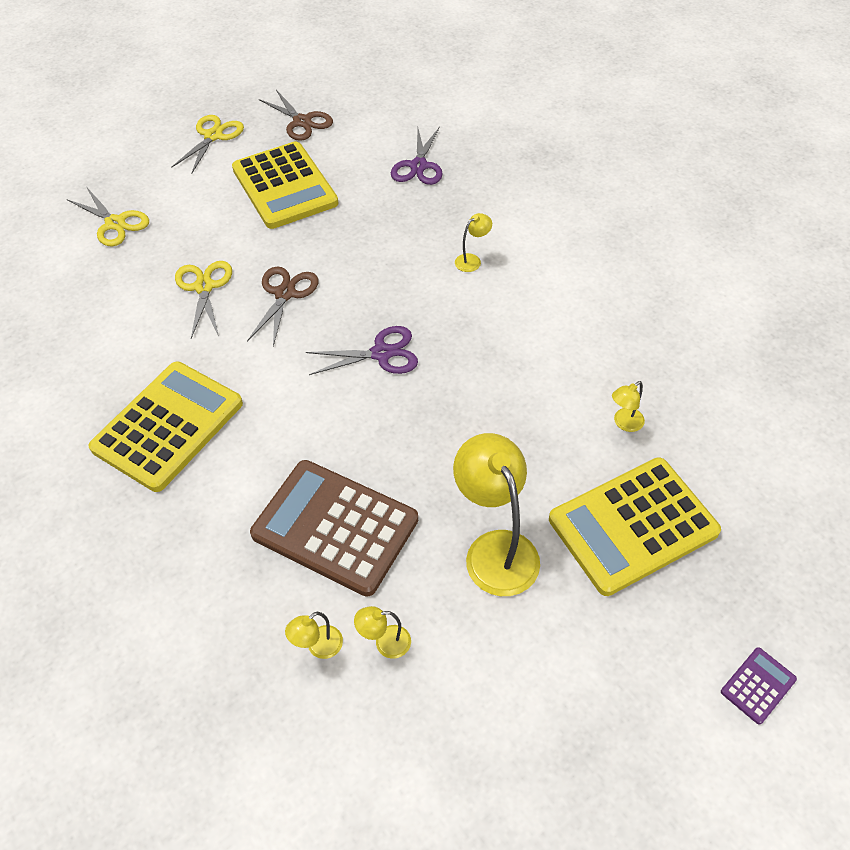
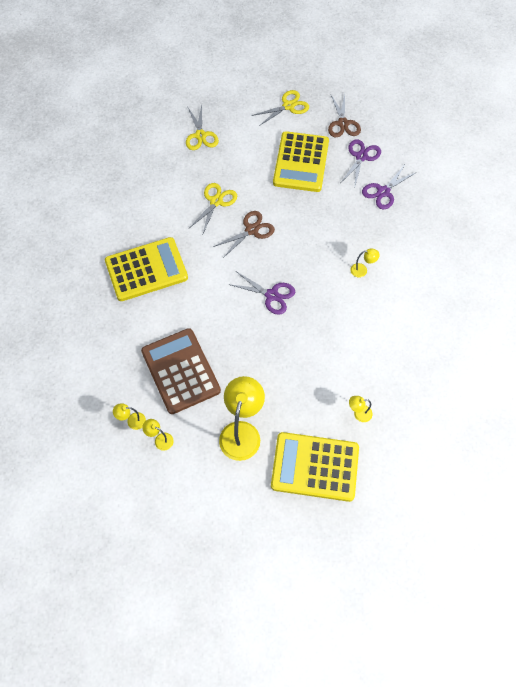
camera: 35 degrees right, 10 degrees up
purple calculator [721,647,797,725] -> none
none -> purple scissors [341,139,381,185]

